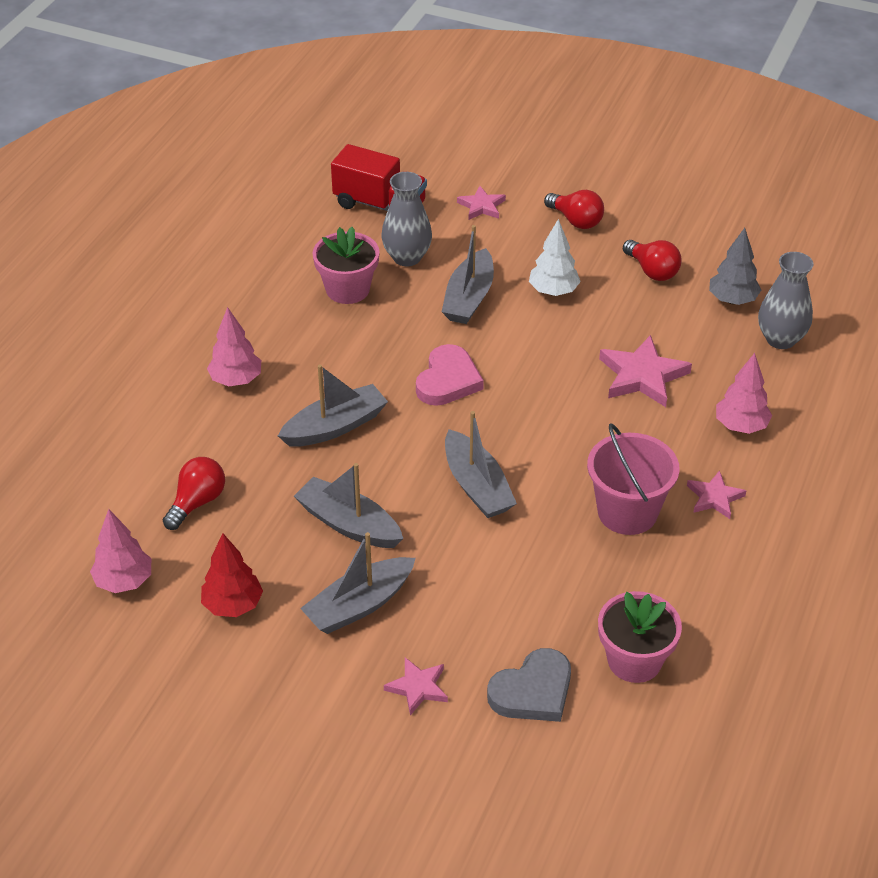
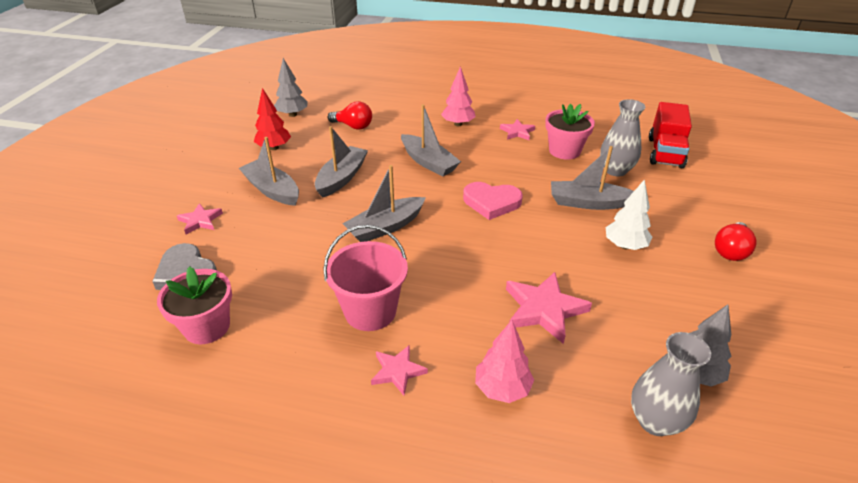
camera: 80 degrees right, 5 degrees down
pink tree [90,509,151,593] -> grey tree [274,58,308,117]
pink star [457,186,506,220] -> pink star moved to [500,119,535,140]
red light bulb [623,240,682,281] -> none

